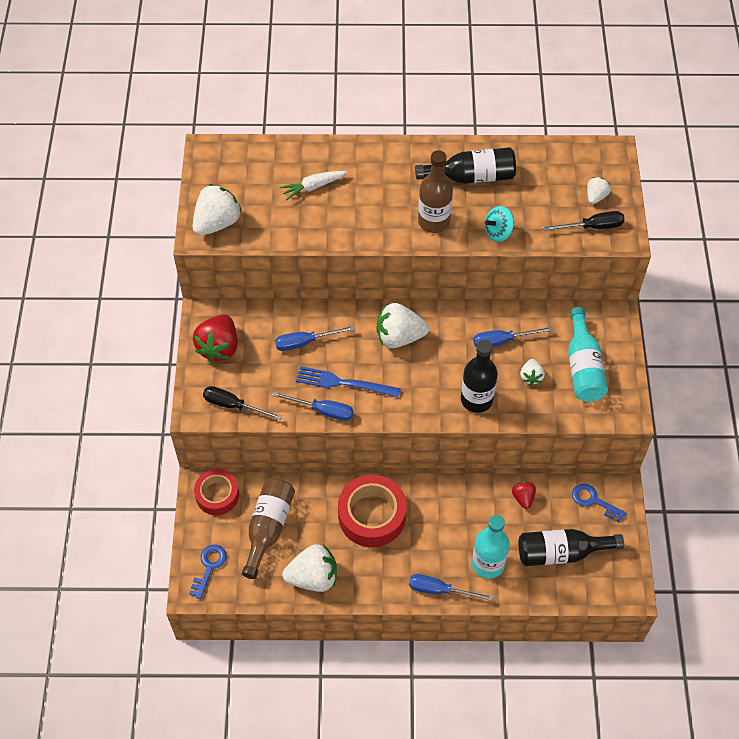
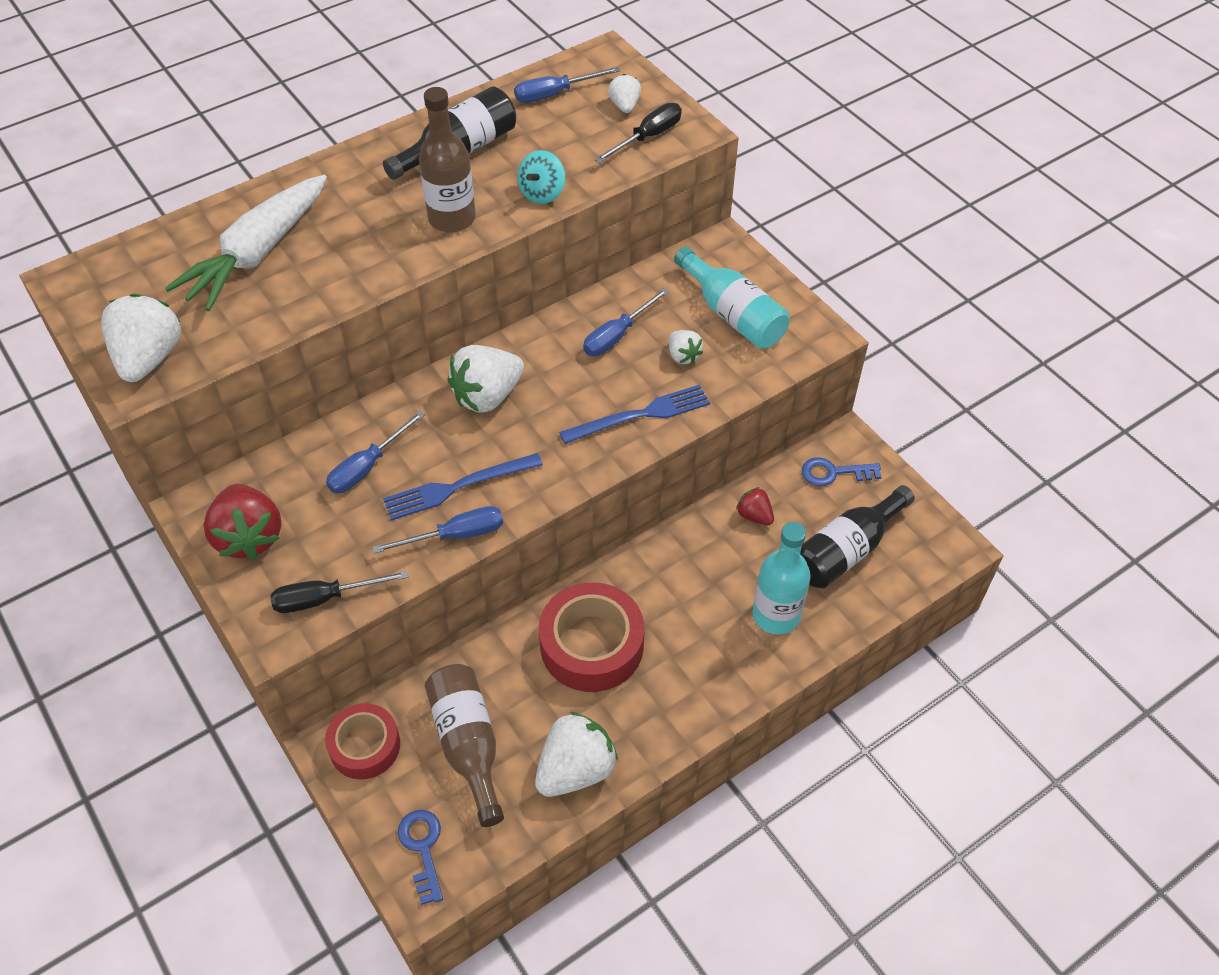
camera: 35 degrees left, 5 degrees down
white carrot [280,171,347,200] -> white carrot [165,175,327,311], size x1.94
blue screwdriver [409,574,493,601] -> blue screwdriver moved to [514,67,621,103]
black bottle [461,340,498,413] -> blue fork [559,385,710,444]

